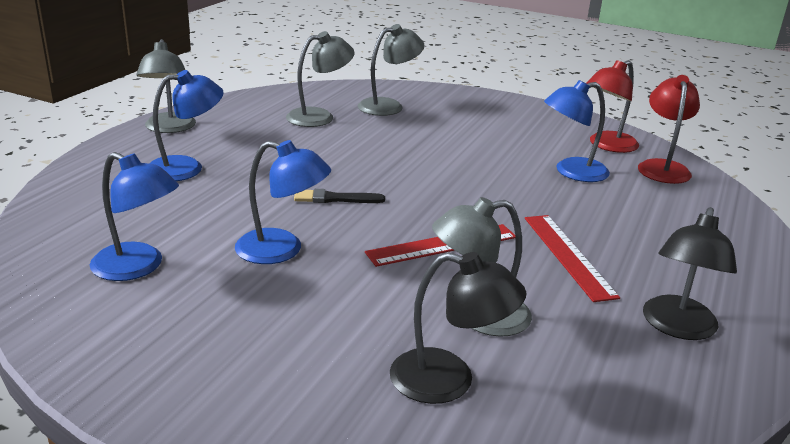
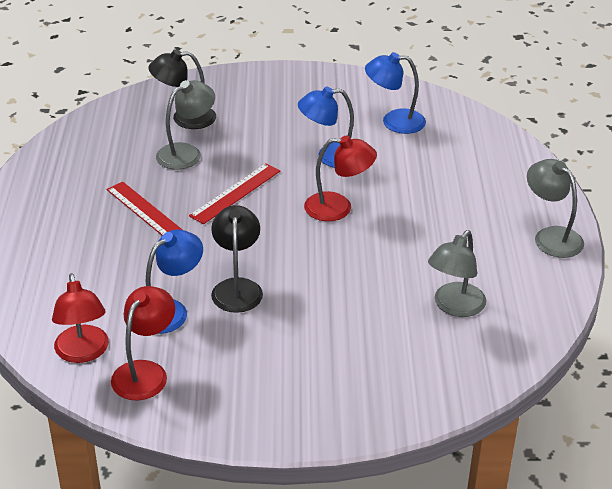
camera: 155 degrees right, 10 degrees up
blue lamp [150,70,224,181] -> none
black brush [294,189,385,203] -> red lamp [304,135,377,221]
grey lamp [358,24,425,116] -> none
black lamp [643,207,737,340] -> black lamp moved to [211,205,263,313]

